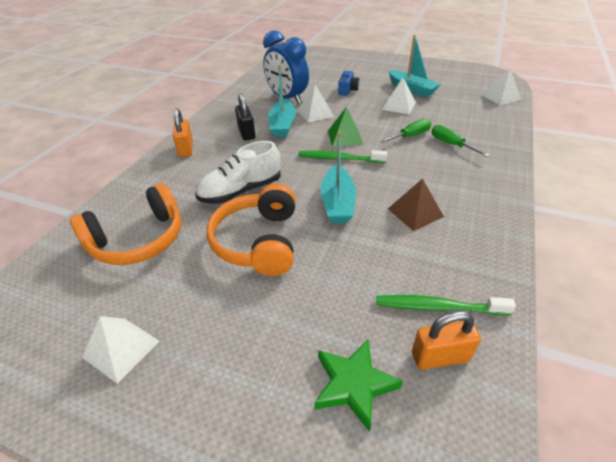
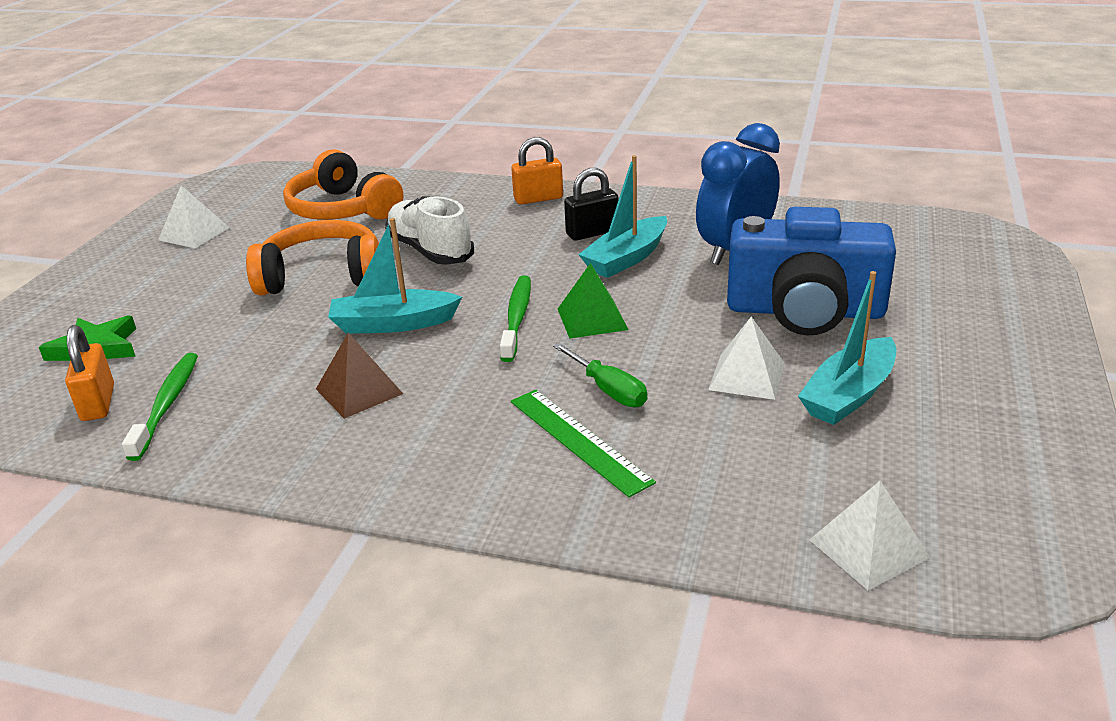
camera: 85 degrees right, 10 degrees down
turquoise boat [268,65,296,137] -> turquoise boat turned 45 degrees counterclockwise [578,155,667,278]
white pyramid [297,85,334,123] -> none
blue camera [338,71,360,96] -> blue camera [727,207,896,335], size x2.44
green screwdriver [432,125,490,157] -> green ruler [511,390,656,497]

